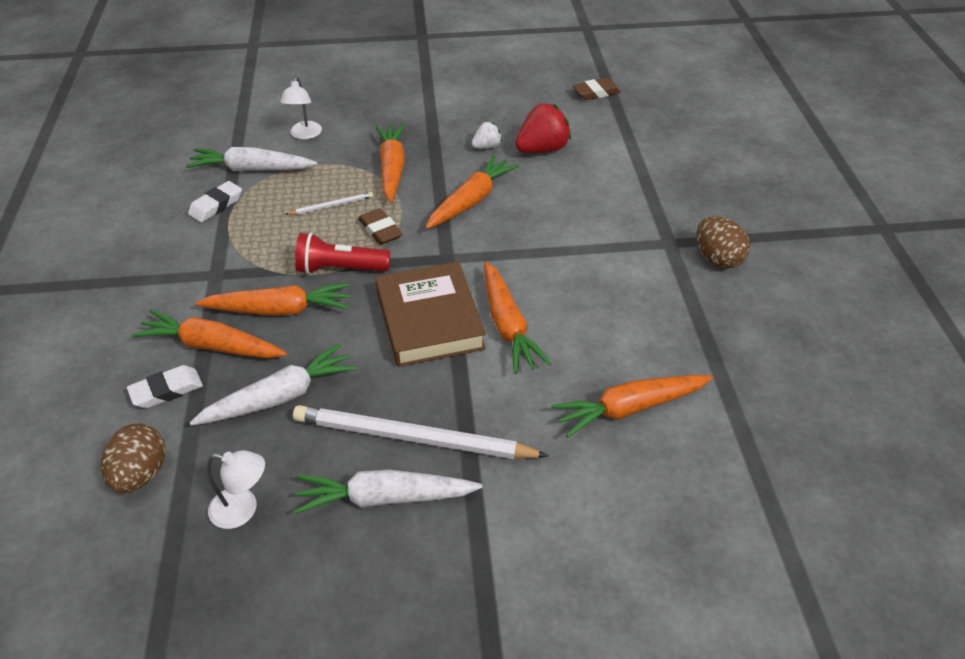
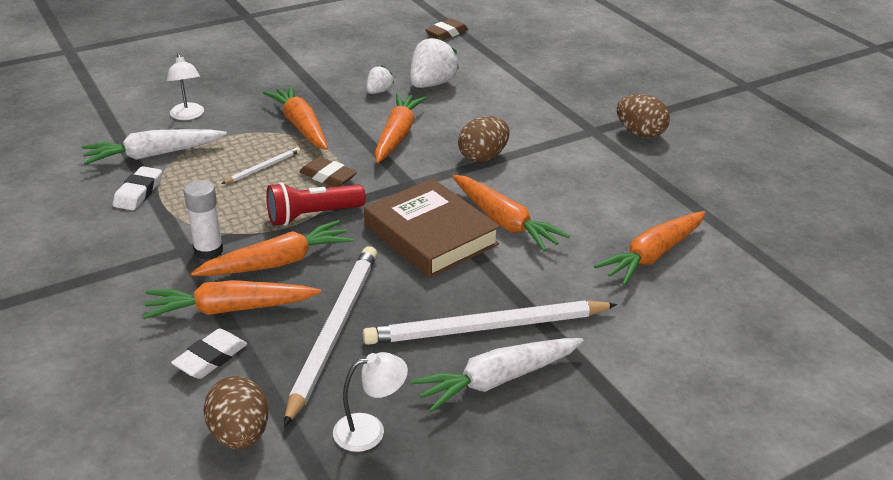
camera: 25 degrees left, 10 degrees down
white carrot [189,343,357,425] -> white pencil [284,246,377,427]
red strawberry [515,103,571,153] -> white strawberry [410,36,459,88]
none -> white glue stick [184,180,223,260]
none -> brown egg [458,116,509,162]

